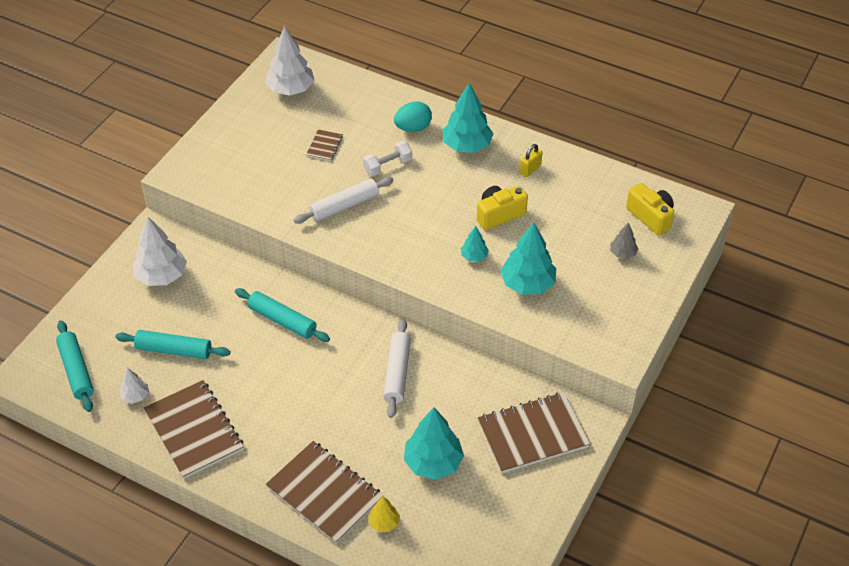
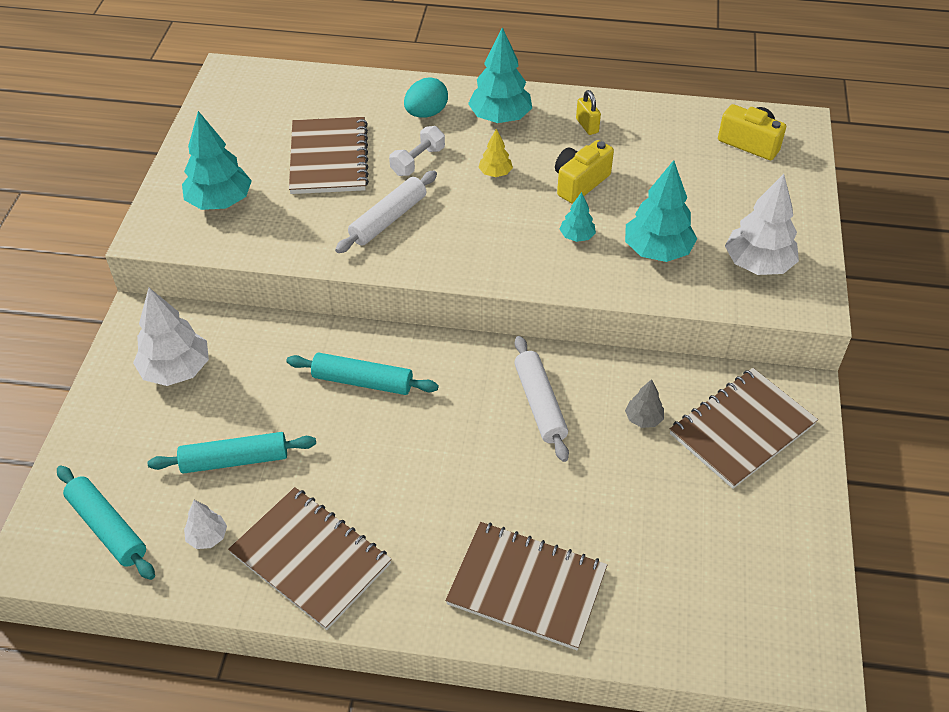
camera: 20 degrees left, 0 degrees up
white tree [265,26,315,96] -> white tree moved to [725,174,799,275]
brown notebook [306,129,343,161] -> brown notebook [289,117,369,194], size x2.17
yellow tree [368,497,400,532] -> yellow tree moved to [478,129,513,177]
turquoise tree [404,408,464,480] -> turquoise tree moved to [182,111,252,210]
yellow padlock [520,144,542,177] -> yellow padlock turned 45 degrees counterclockwise [576,90,601,135]
grey tree [610,222,638,259] -> grey tree moved to [625,379,664,428]

